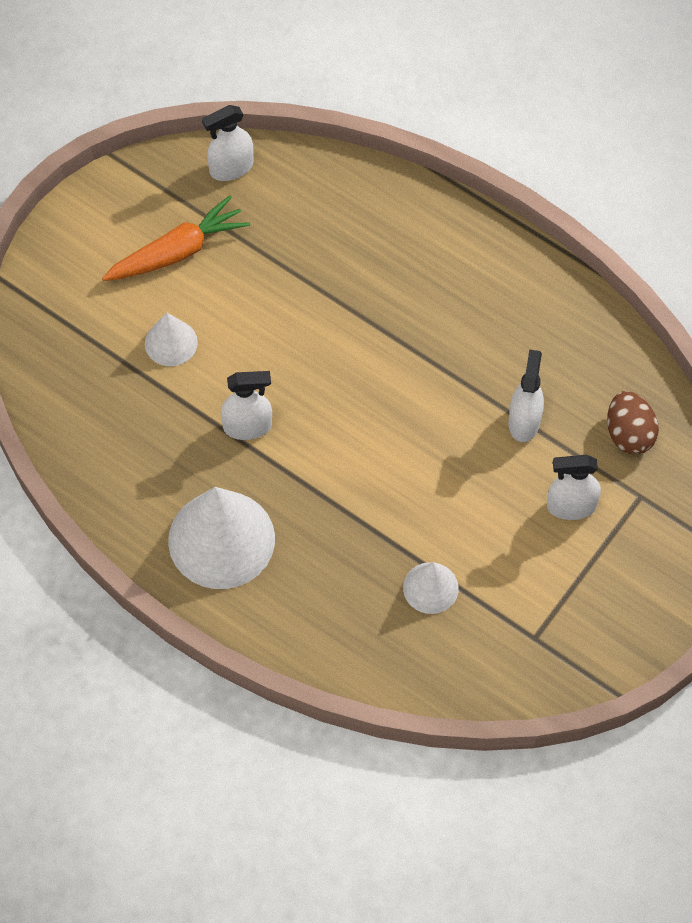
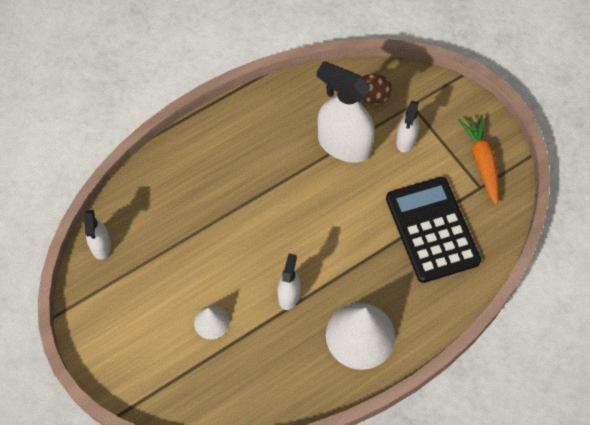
camera: 70 degrees left, 0 degrees up
orange carrot [102,195,250,281] -> orange carrot moved to [458,114,499,205]
white cone [403,562,459,614] -> black calculator [386,177,481,283]
white spray bottle [508,349,544,442] -> white spray bottle [317,61,375,163], size x1.90

